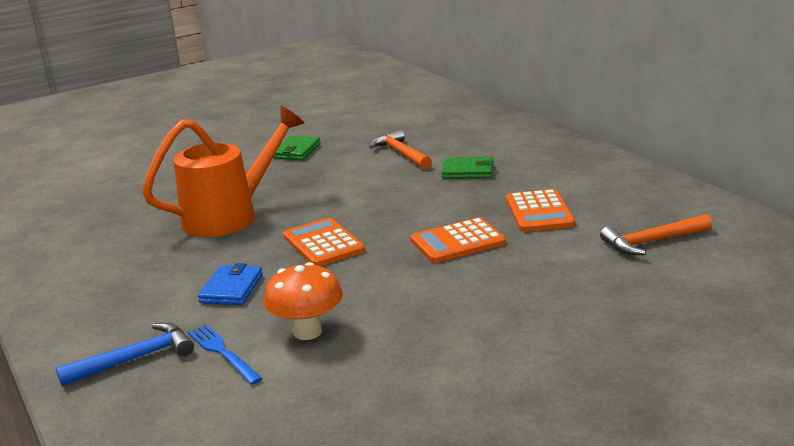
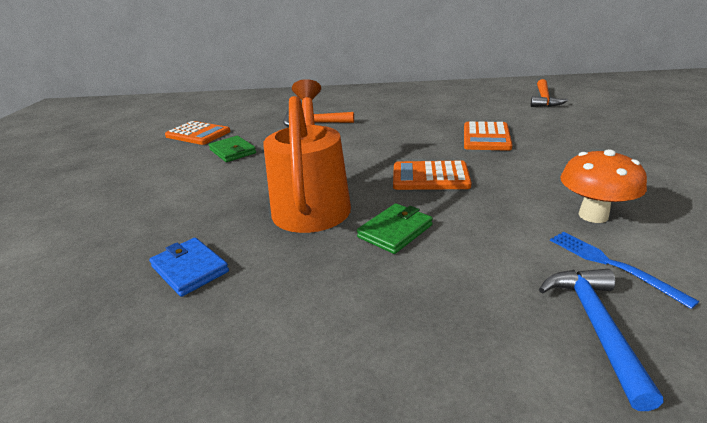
camera: 55 degrees left, 5 degrees up
blue fork [188,325,263,385] -> blue fork turned 60 degrees clockwise [550,232,699,309]
blue wallet [198,263,263,305] -> blue wallet moved to [149,238,229,297]
green wallet [442,157,494,179] -> green wallet moved to [357,203,433,254]
orange calculator [506,189,575,232] -> orange calculator moved to [165,121,231,145]

